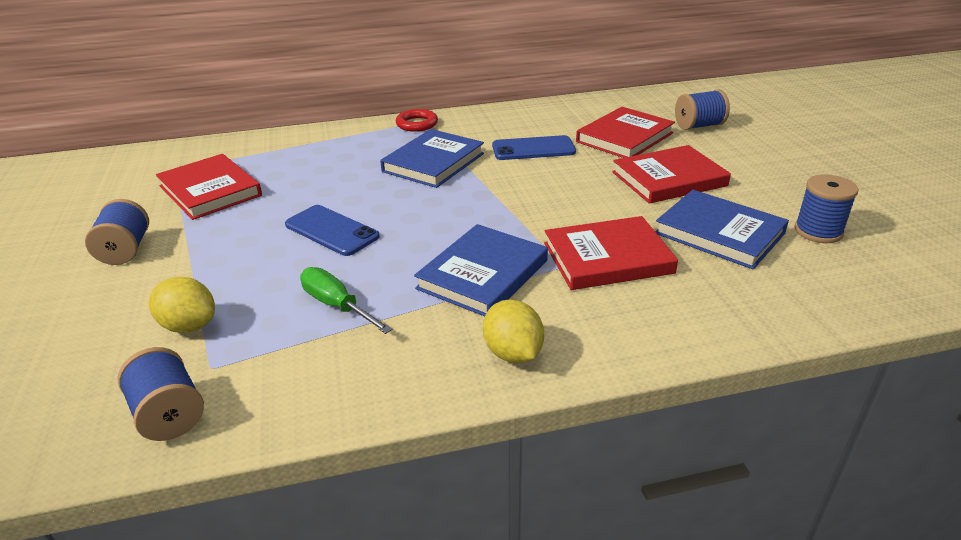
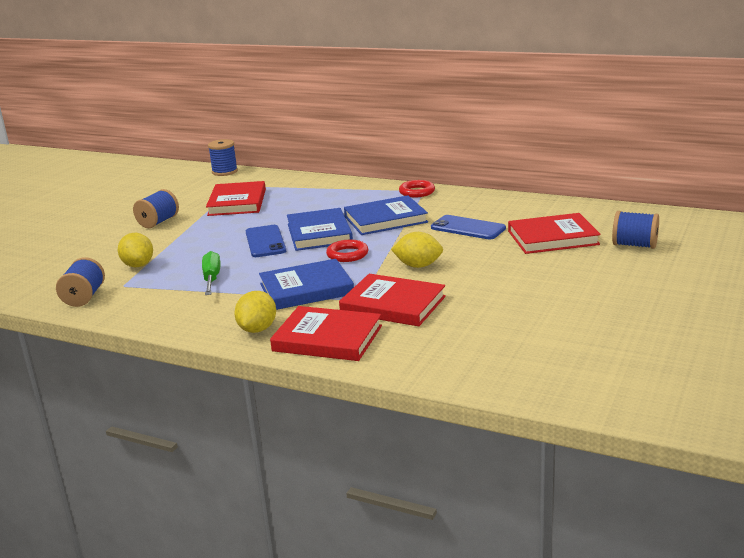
camera: 40 degrees right, 10 degrees down
red book [612,145,731,204] -> red book moved to [270,306,382,361]
blue book [655,190,789,269] -> blue book moved to [287,208,353,251]
blue spool [794,174,859,243] -> blue spool moved to [208,139,238,176]
none -> red ring [326,240,369,262]
none -> yellow lemon [391,232,443,268]

